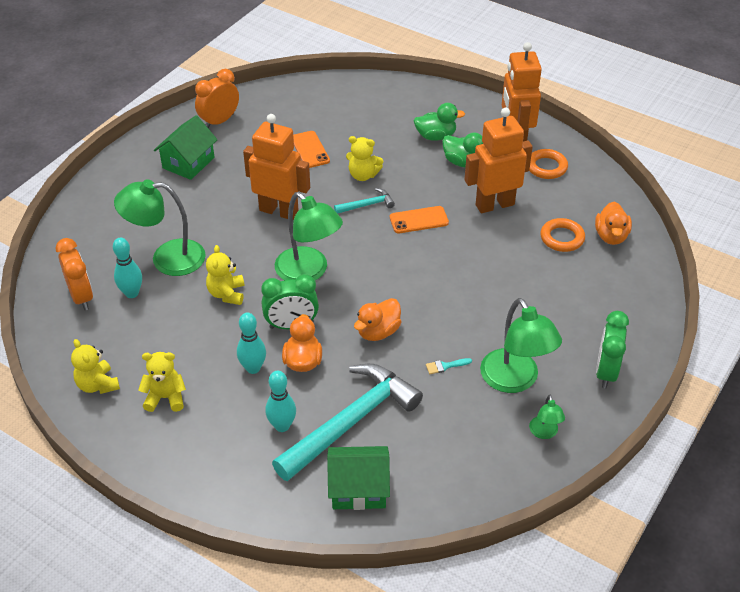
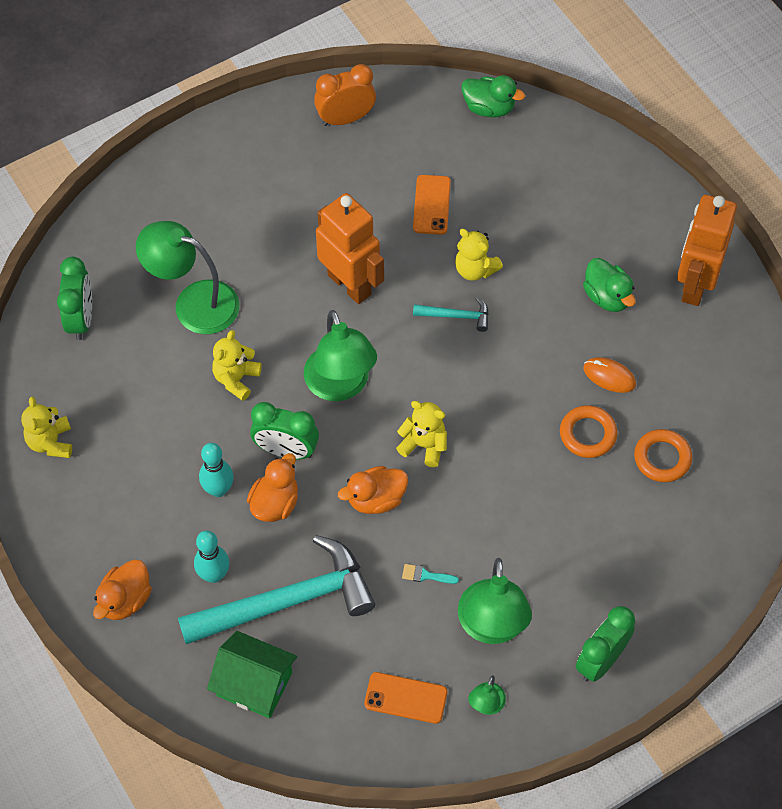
camera: 25 degrees right, 15 degrees up
orange clock [56,238,93,310] -> green clock [57,257,92,340]
turquoise bowling pin [113,238,142,298] -> none
yellow teddy bear [138,352,186,412] -> yellow teddy bear moved to [396,401,447,467]
green house [154,115,218,180] -> none
orange phone [390,206,449,233] -> orange phone moved to [364,672,447,724]
green duck [414,103,465,141] -> green duck moved to [461,75,525,117]
orange robot [464,108,533,213] -> orange mouse [583,357,636,393]
orange ring [529,149,568,179] -> orange ring moved to [560,405,618,458]
orange duck [595,202,632,245] -> orange duck moved to [93,560,152,620]

